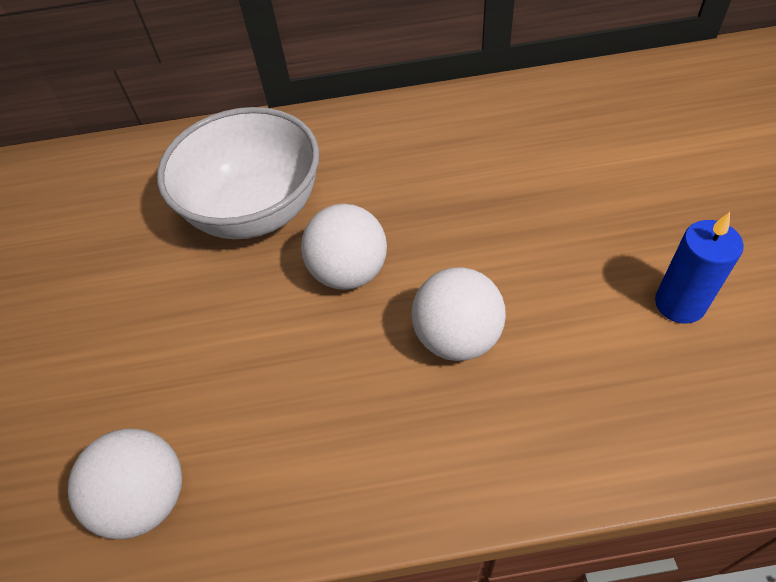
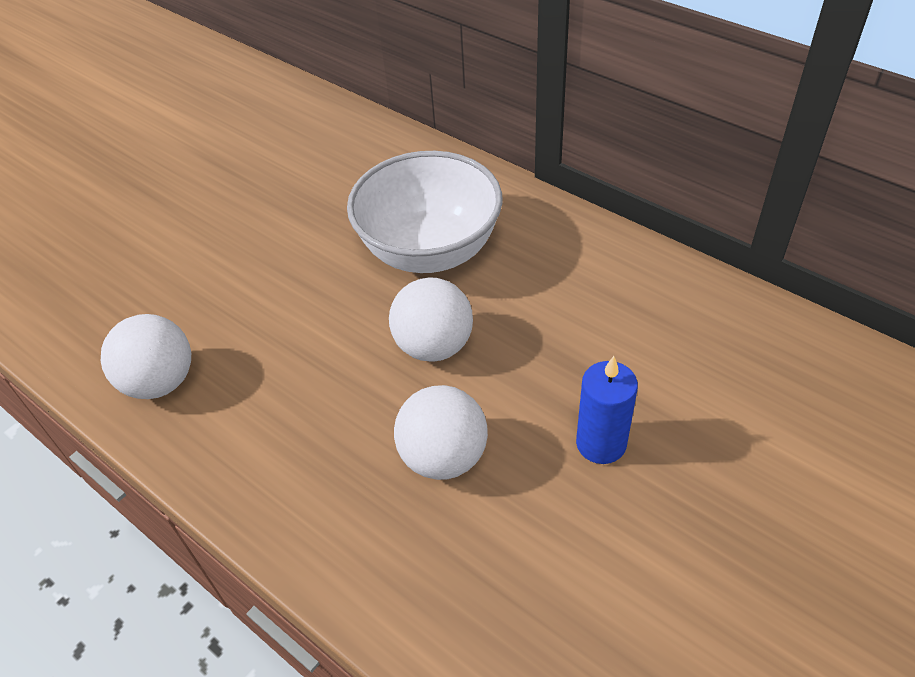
camera: 45 degrees right, 5 degrees down
blue candle [655,212,744,324] -> blue candle moved to [576,356,638,464]

